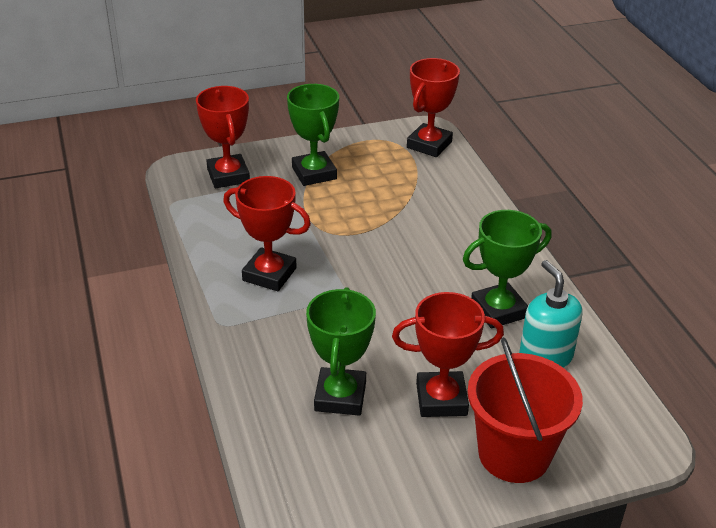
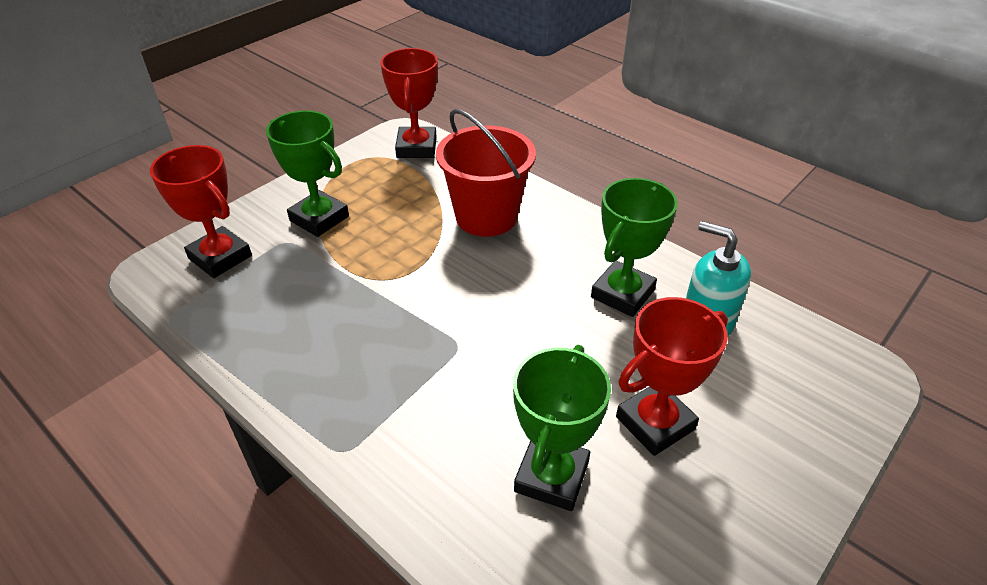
camera: 30 degrees left, 5 degrees up
red trophy [223,176,311,291] -> none
green trophy [306,287,376,416] -> green trophy turned 45 degrees clockwise [513,345,611,511]
red bucket [467,337,583,483] -> red bucket moved to [436,109,536,237]

